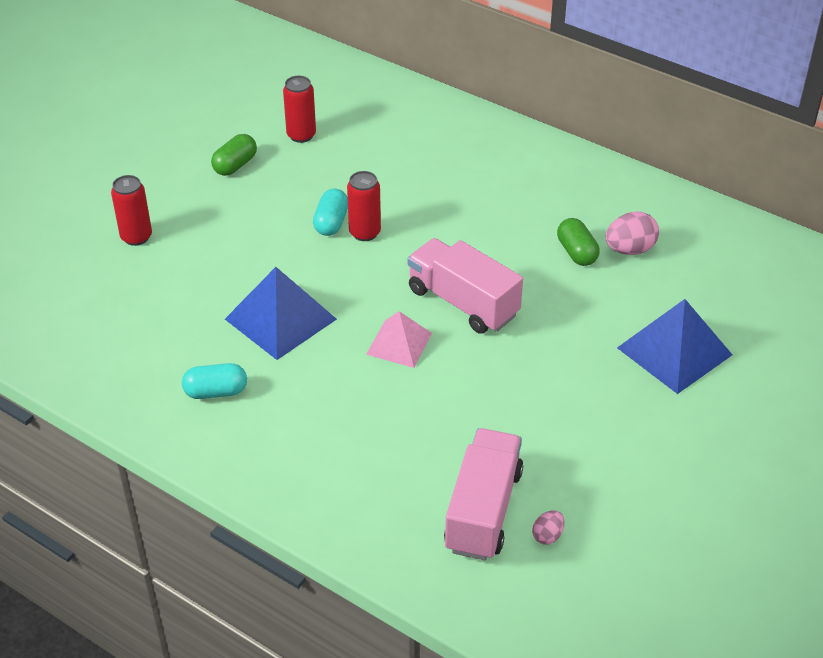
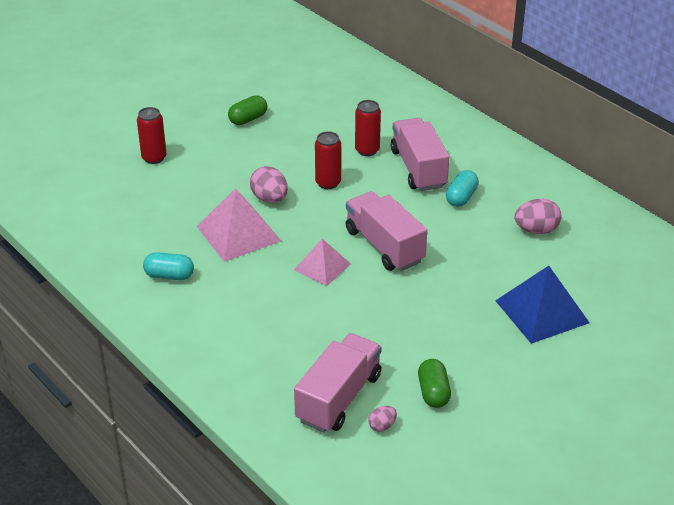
camera: 15 degrees right, 5 degrees down
blue pyramid [225,267,337,360] -> pink pyramid [197,188,281,262]
red can [283,76,316,143] -> red can moved to [355,100,381,156]
turquoise capsule [313,189,348,236] -> turquoise capsule moved to [446,170,479,207]
green capsule [557,218,600,266] -> green capsule moved to [418,359,451,408]
none -> pink egg [250,166,288,203]
none -> pink truck [391,118,449,191]

